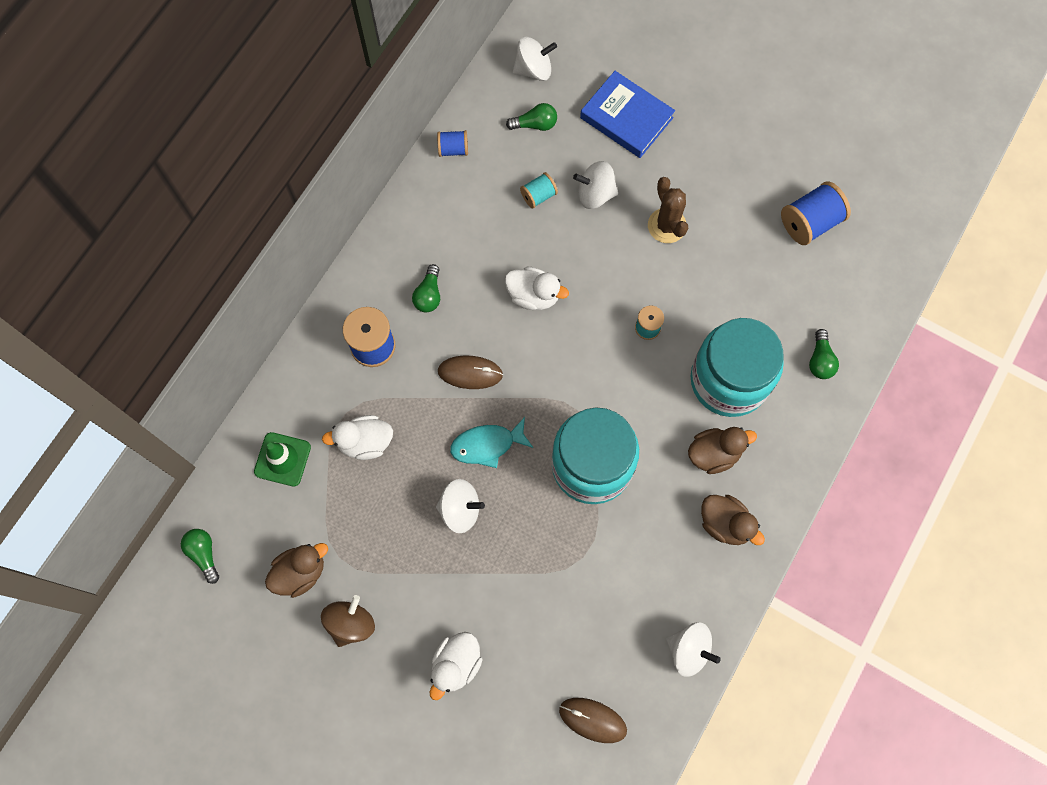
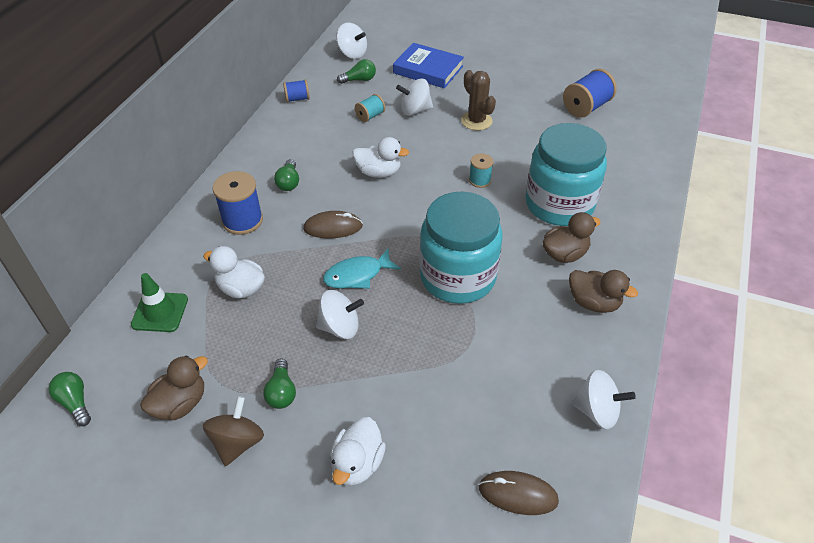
camera: 10 degrees left, 25 degrees down
white duck [322,415,393,460] -> white duck turned 45 degrees clockwise [203,246,265,298]
white spinning top [513,37,557,81] -> white spinning top turned 60 degrees clockwise [336,23,367,59]
green light bulb [809,329,839,379] -> green light bulb moved to [263,359,296,409]

